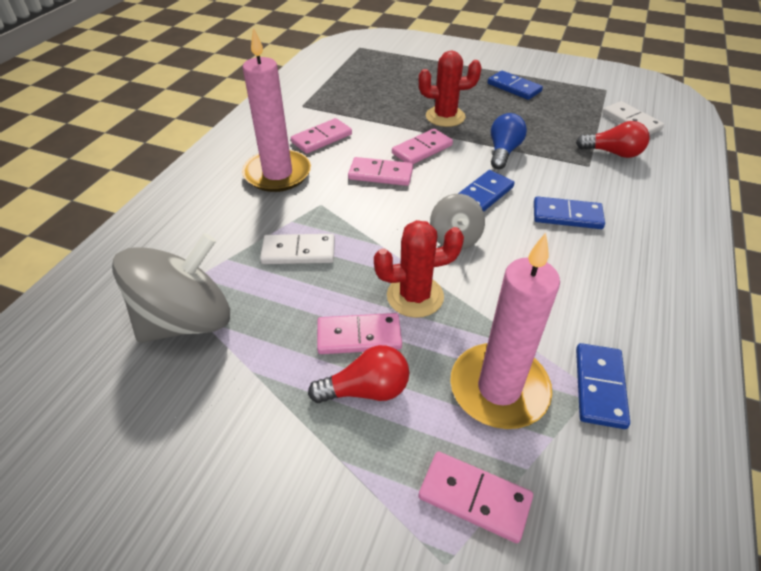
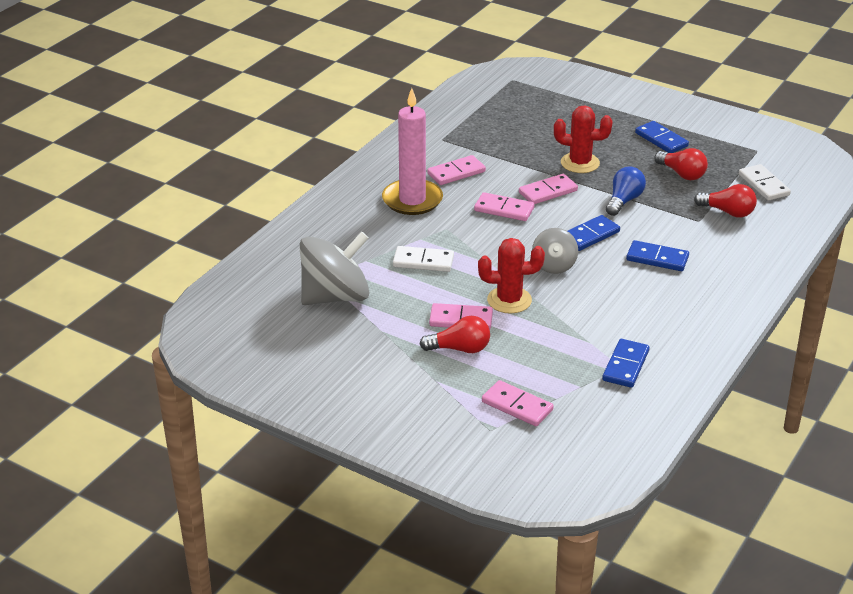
camera: 10 degrees right, 10 degrees down
pink candle [450,233,560,429] -> none
none -> red light bulb [654,148,708,180]

